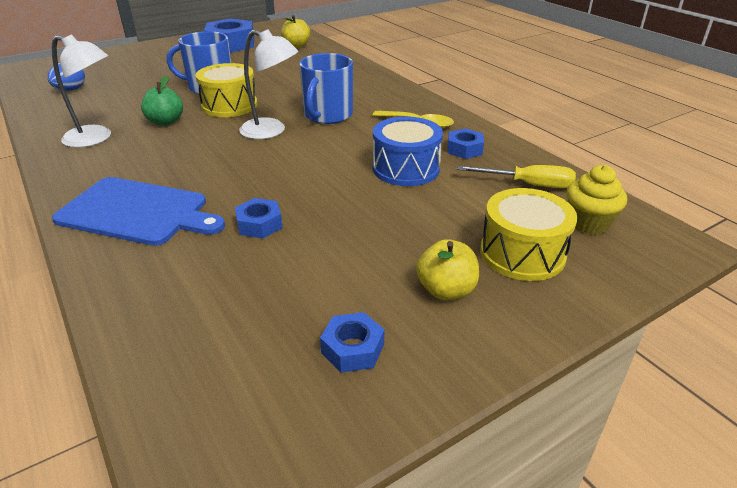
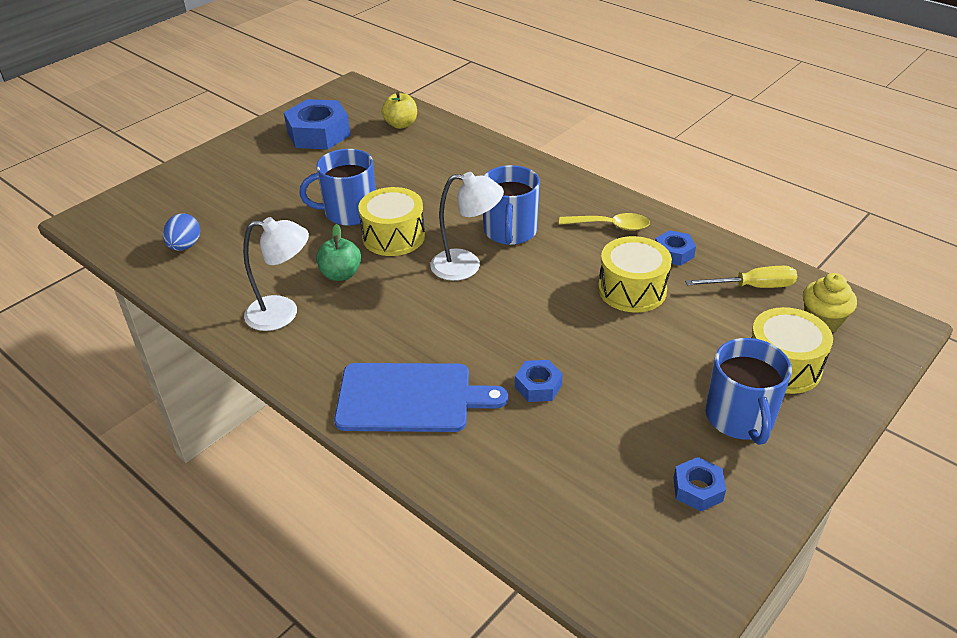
camera: 15 degrees left, 5 degrees up
blue drum [373,116,443,186] -> yellow drum [598,236,672,312]
yellow apple [416,239,479,300] -> blue mug [705,338,792,445]

